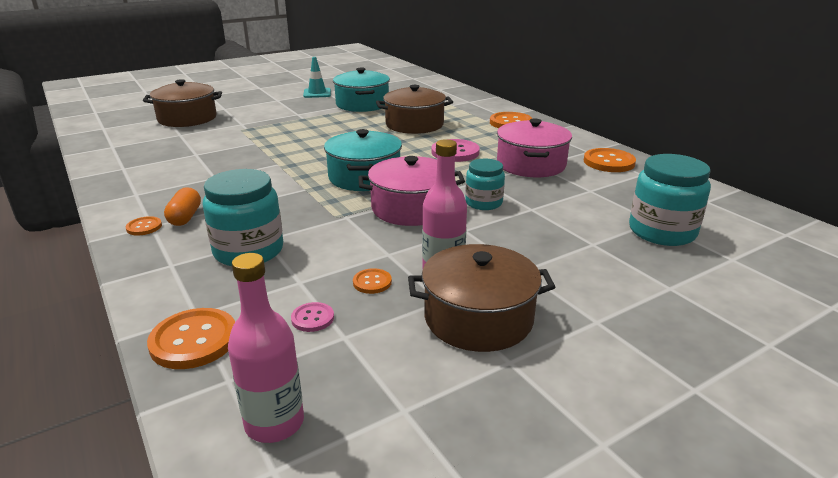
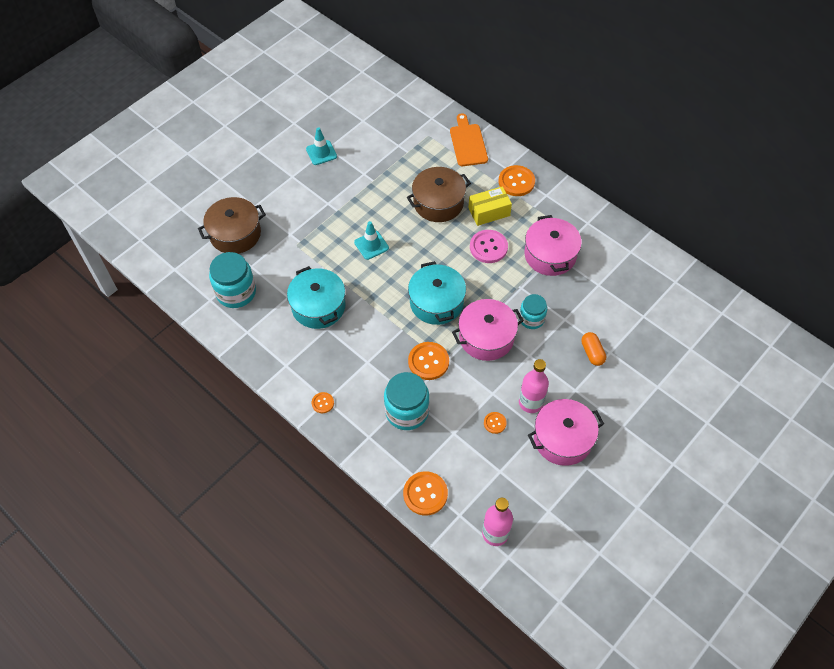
camera: 15 degrees left, 30 degrees up
orange capsule [164,187,201,226] -> orange capsule moved to [581,332,606,366]
pink button [291,302,334,332] -> none
turquoise pot [333,67,390,112] -> turquoise pot moved to [287,266,346,329]
brown pot [408,244,555,352] -> pink pot [528,399,604,466]
orange button [584,148,636,172] -> orange button moved to [408,342,449,380]
turquoise jar [629,154,711,246] -> turquoise jar moved to [209,252,256,308]
none -> turquoise traffic cone [354,221,389,260]
none -> orange cutting board [450,113,488,166]
none -> yellow box [468,186,512,226]

